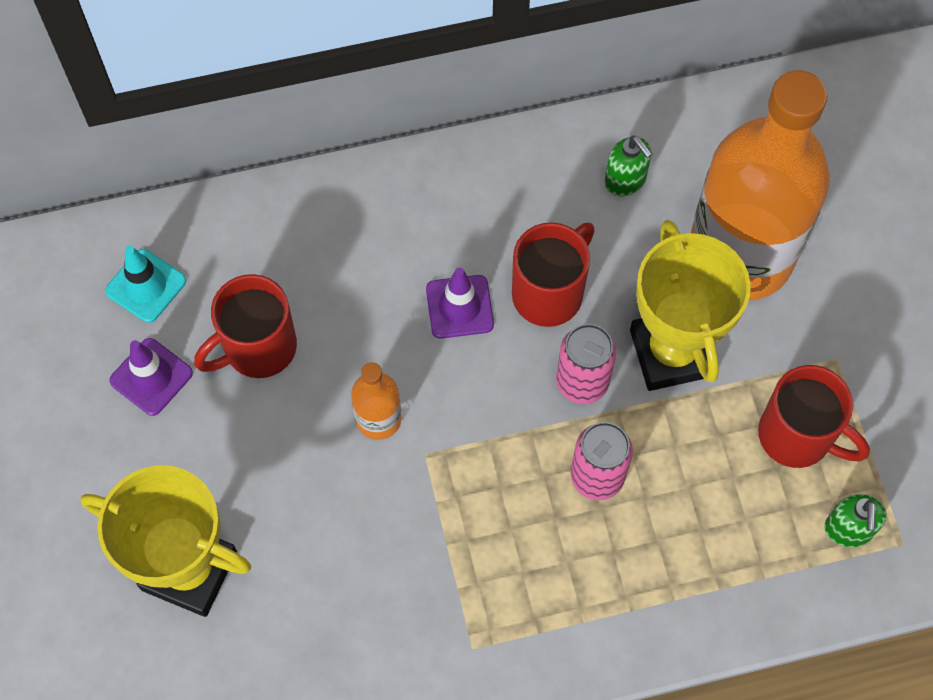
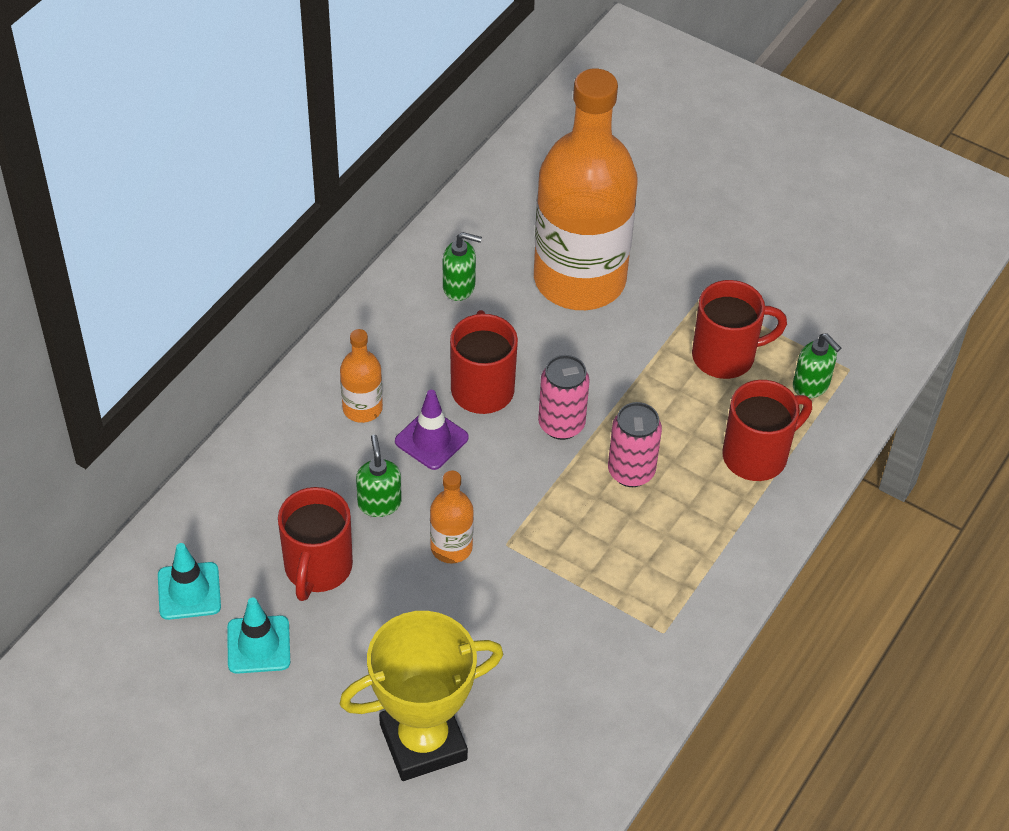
camera: 45 degrees left, 15 degrees down
purple traffic cone [109,338,193,416] -> turquoise traffic cone [227,597,290,674]
yellow trophy [630,220,751,391] -> none
none -> orange bottle [340,329,383,423]
none -> green soap dispenser [356,435,401,517]
none -> red mug [722,380,812,481]

